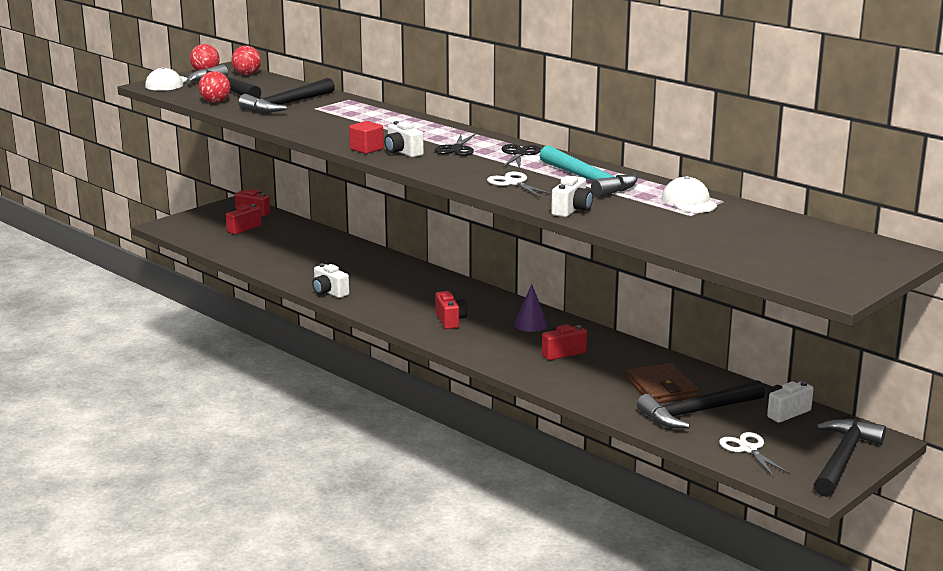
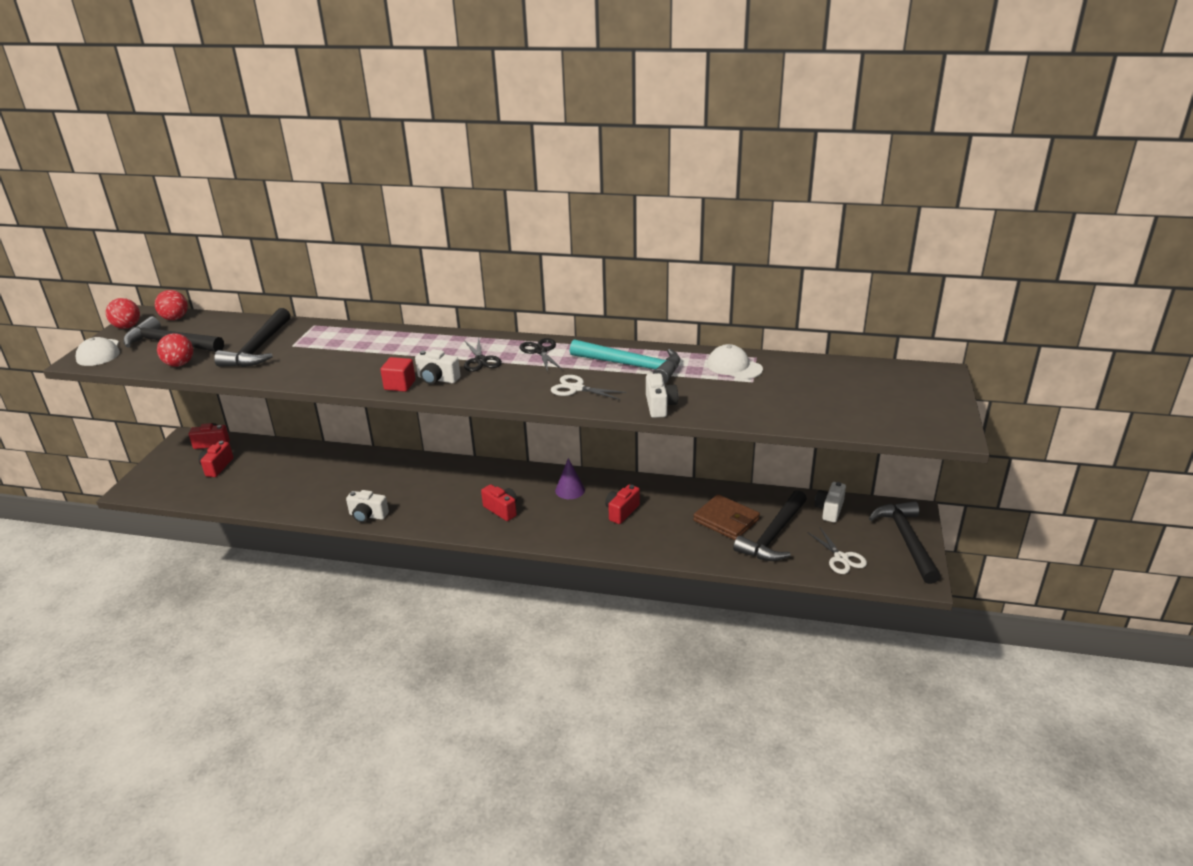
camera: 30 degrees left, 10 degrees up
white scissors [719,432,790,477] -> white scissors turned 150 degrees counterclockwise [807,527,867,574]

